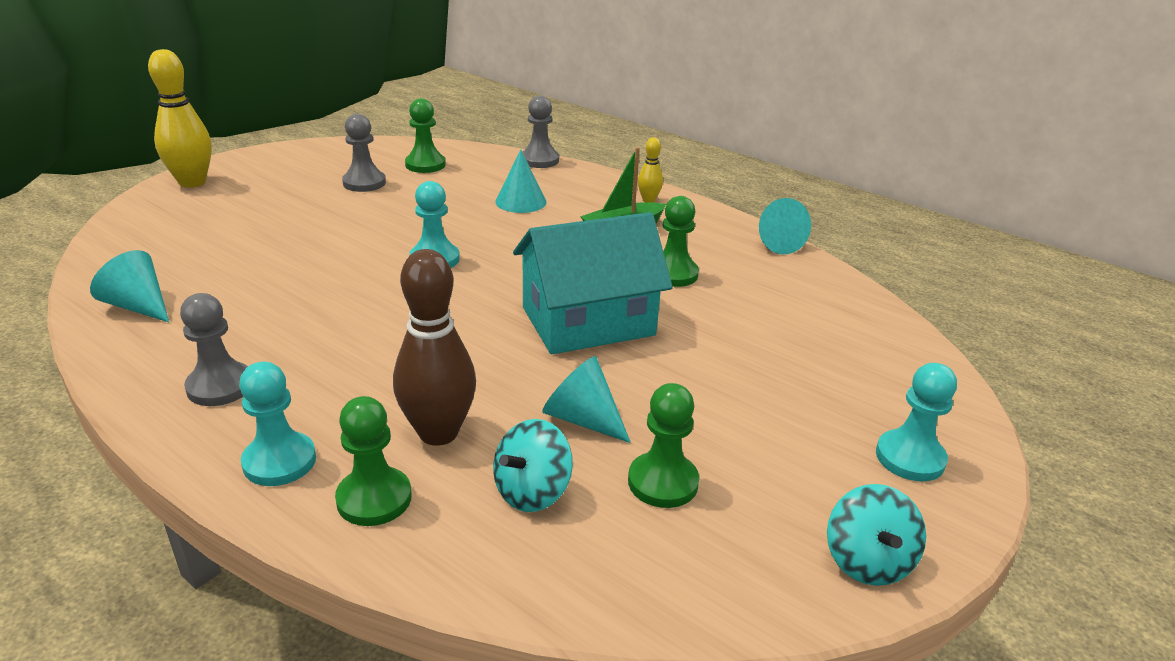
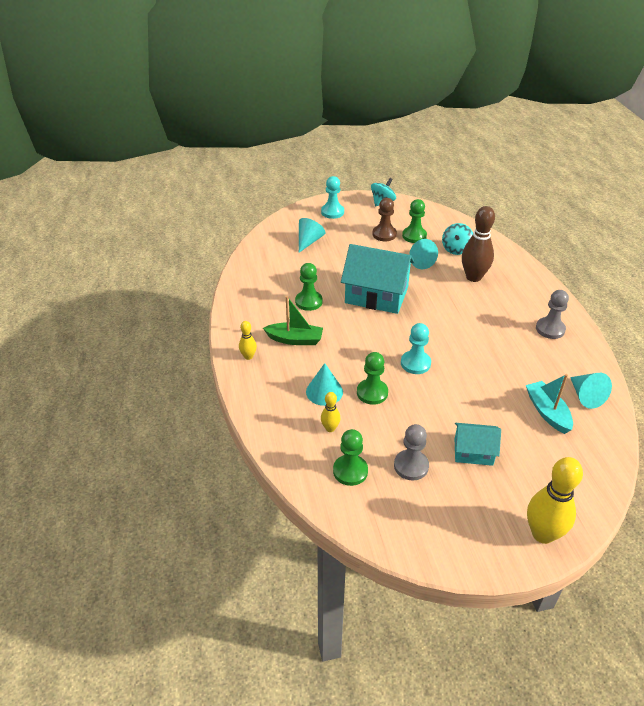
camera: 140 degrees left, 10 degrees up
turquoise pawn [239,362,316,486] -> none
green pawn [335,396,412,526] -> green pawn moved to [357,352,388,405]
turquoise spinning top [493,419,573,512] -> turquoise spinning top turned 120 degrees clockwise [442,223,473,255]
grey pawn [522,95,559,168] -> none
turquoise cone [759,198,811,254] -> turquoise cone moved to [299,218,325,252]
none -> yellow bowling pin [321,392,340,432]
none -> brown pawn [372,198,397,241]
none -> turquoise house [455,423,501,466]
none -> turquoise boat [526,374,573,434]

